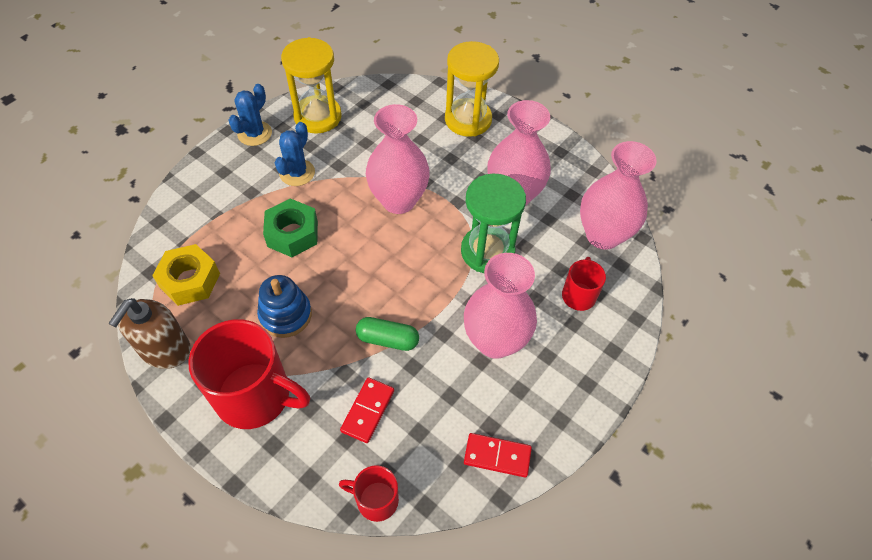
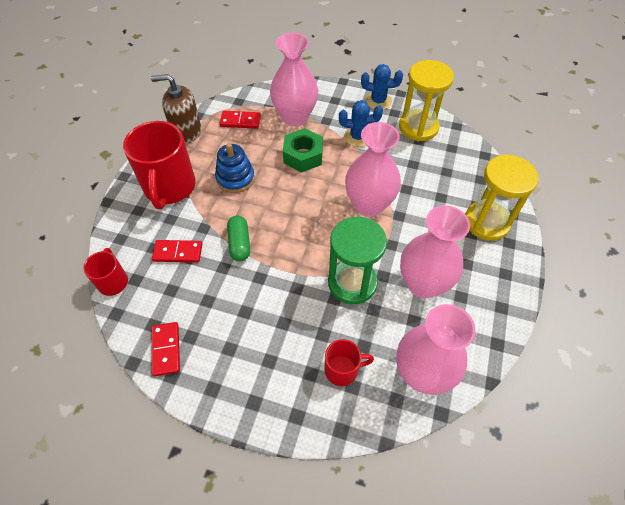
camera: 70 degrees right, 0 degrees up
yellow nut [152,244,220,306] -> red domino [220,111,261,129]
pink vase [464,253,537,359] -> pink vase moved to [270,33,318,126]

